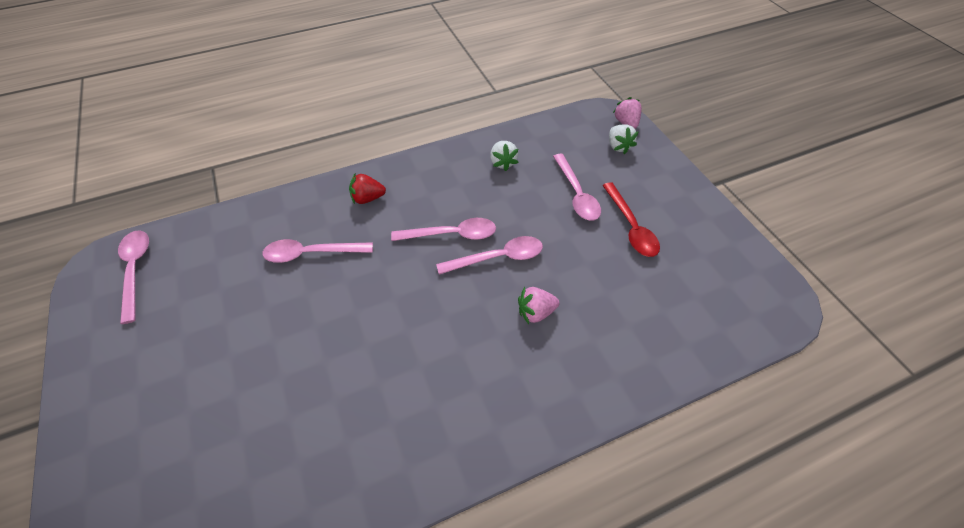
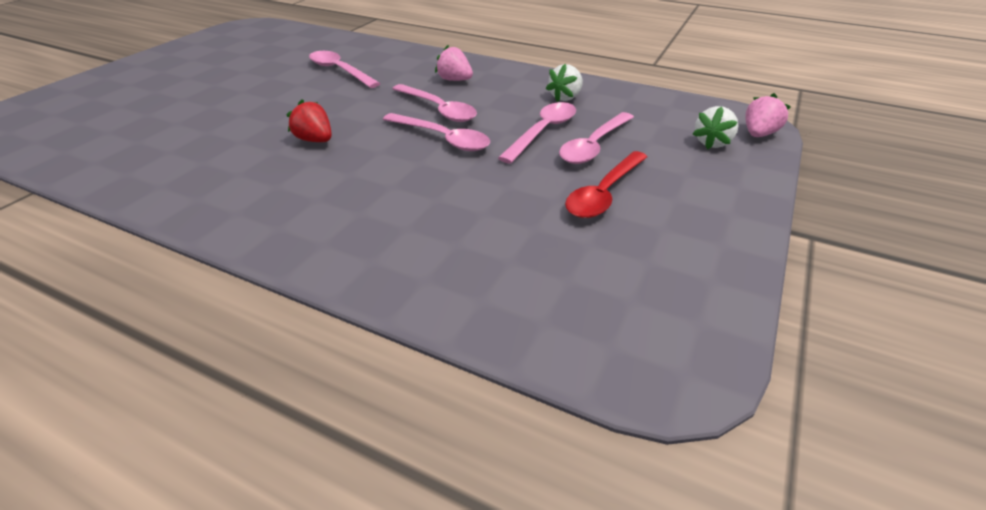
camera: 50 degrees right, 15 degrees down
pink spoon [118,230,149,324] -> pink spoon moved to [498,102,576,164]
red strawberry [349,174,386,204] -> red strawberry moved to [286,99,332,142]
pink strawberry [518,287,560,324] -> pink strawberry moved to [435,45,473,81]

